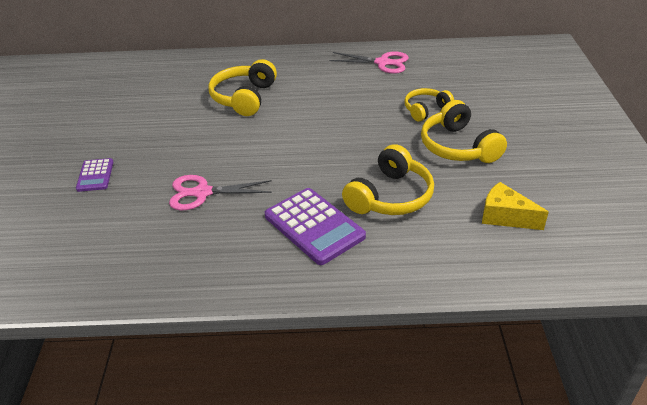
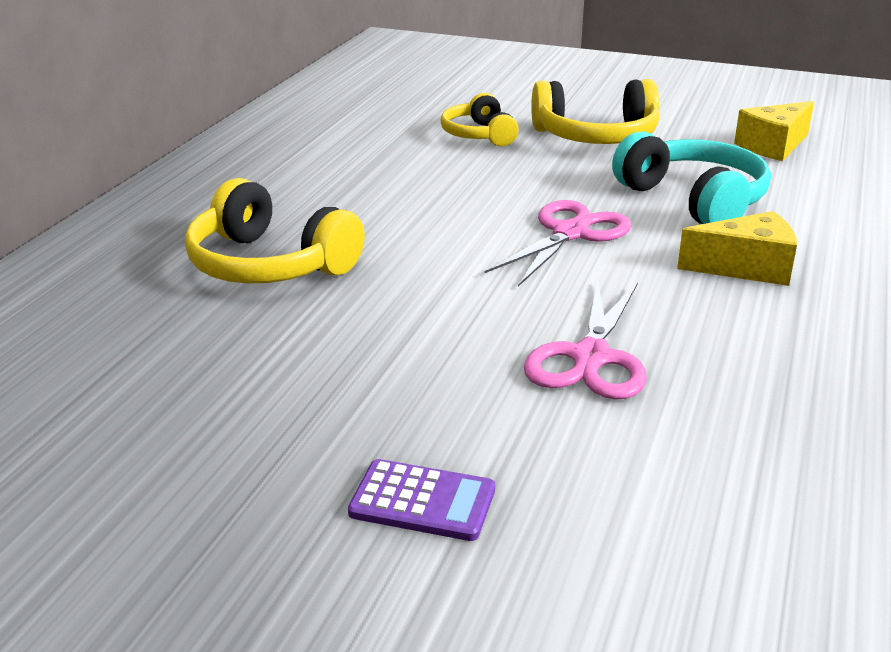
camera: 70 degrees left, 10 degrees down
purple calculator [265,188,366,265] -> yellow cheese [677,211,797,286]
pink scissors [329,52,409,74] -> pink scissors moved to [485,200,632,286]
yellow headphones [342,144,434,215] -> turquoise headphones [612,131,771,224]

